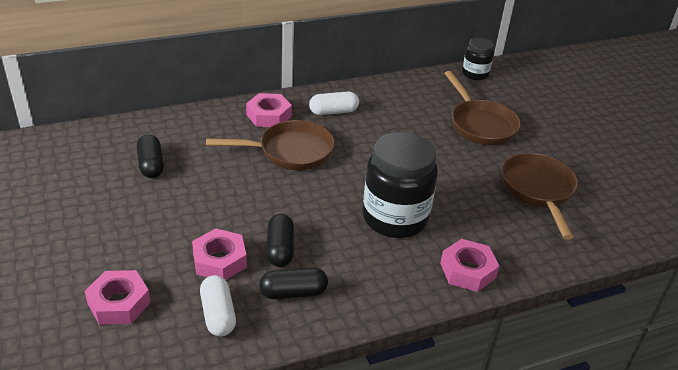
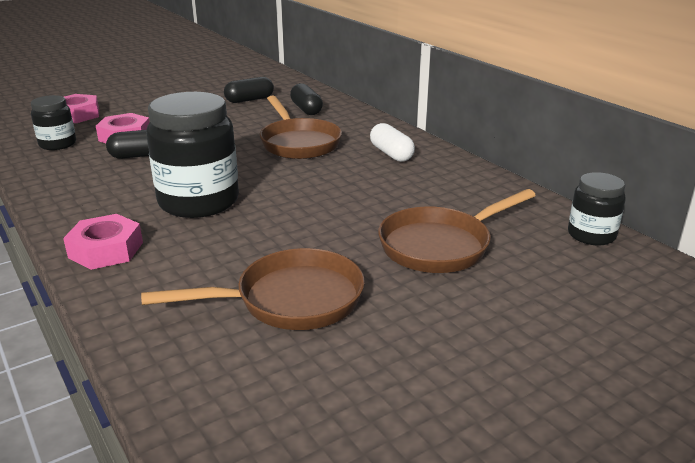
camera: 80 degrees right, 10 degrees down
white capsule [200,275,236,336] -> black jar [31,95,76,150]
pink nut [246,93,292,127] -> none
black capsule [259,268,328,299] -> black capsule moved to [290,83,323,115]

